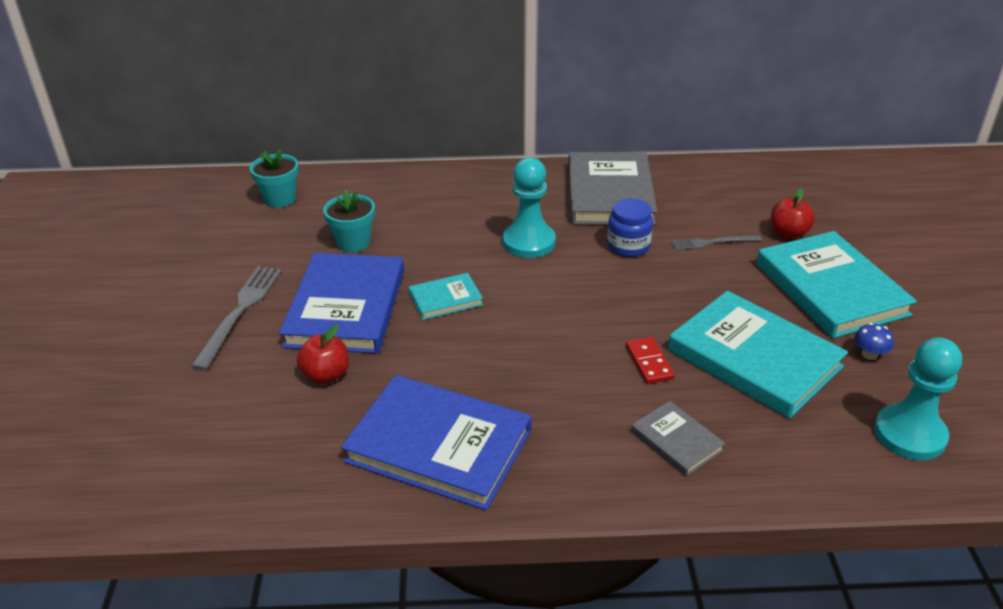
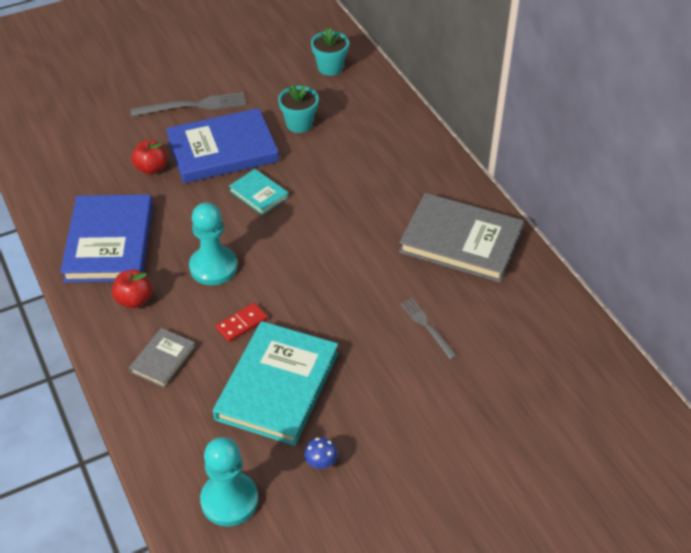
camera: 65 degrees right, 10 degrees up
turquoise pawn [503,157,556,258] -> turquoise pawn moved to [189,202,238,285]
grey book [568,152,657,225] -> grey book turned 45 degrees clockwise [399,193,524,283]
blue jar [607,198,653,257] -> none
turquoise book [756,231,917,339] -> none
red apple [771,188,815,239] -> red apple moved to [112,270,152,308]

